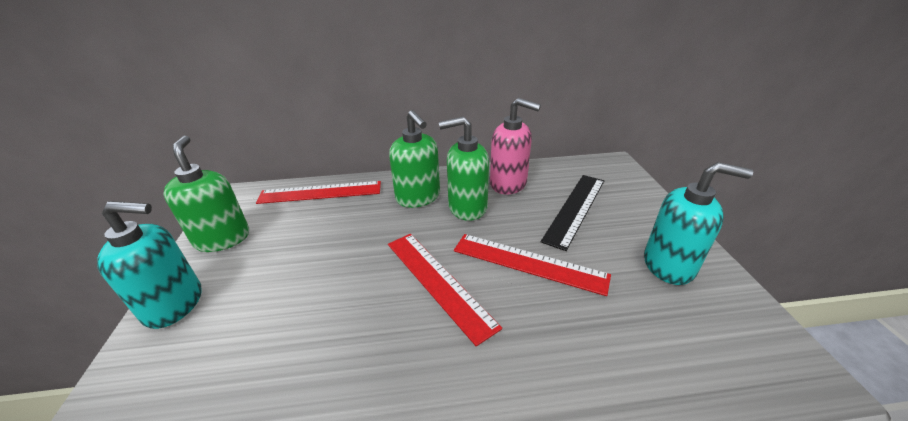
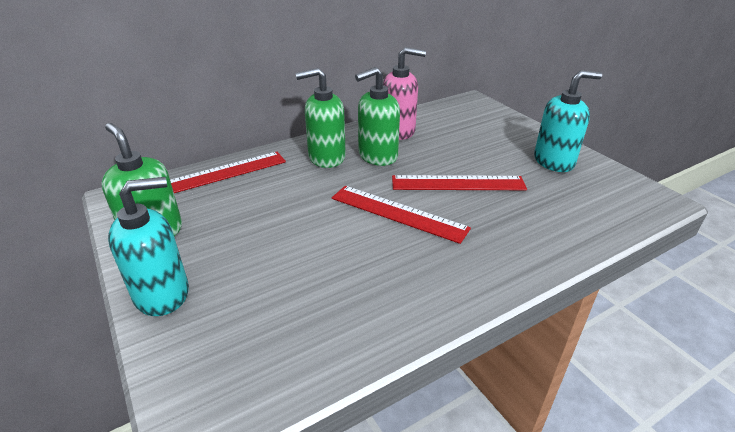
camera: 25 degrees left, 0 degrees up
green soap dispenser [389,110,440,208] -> green soap dispenser turned 135 degrees clockwise [295,68,346,168]
black ruler [541,175,604,251] -> none

